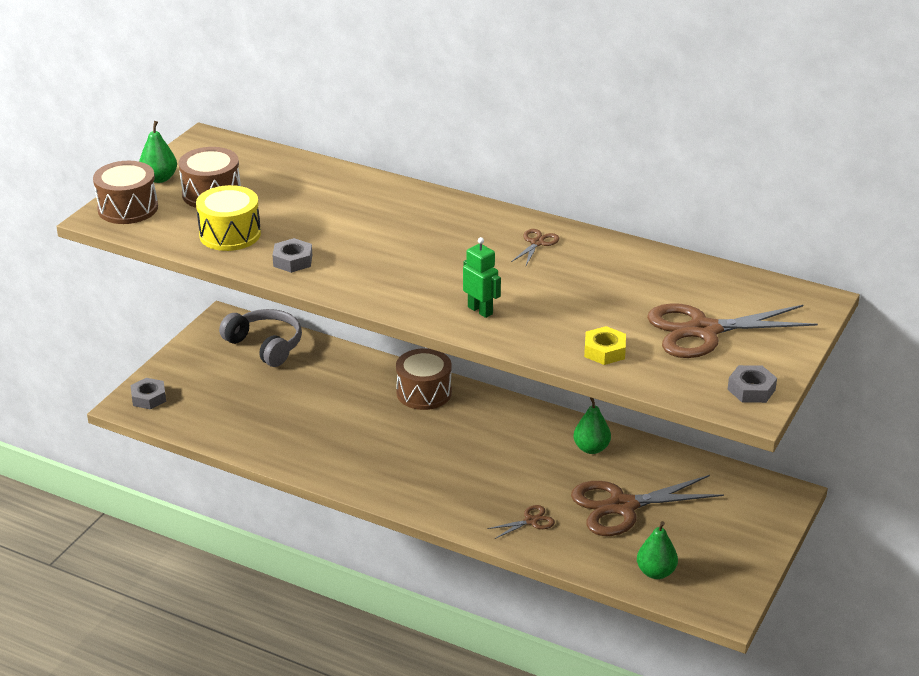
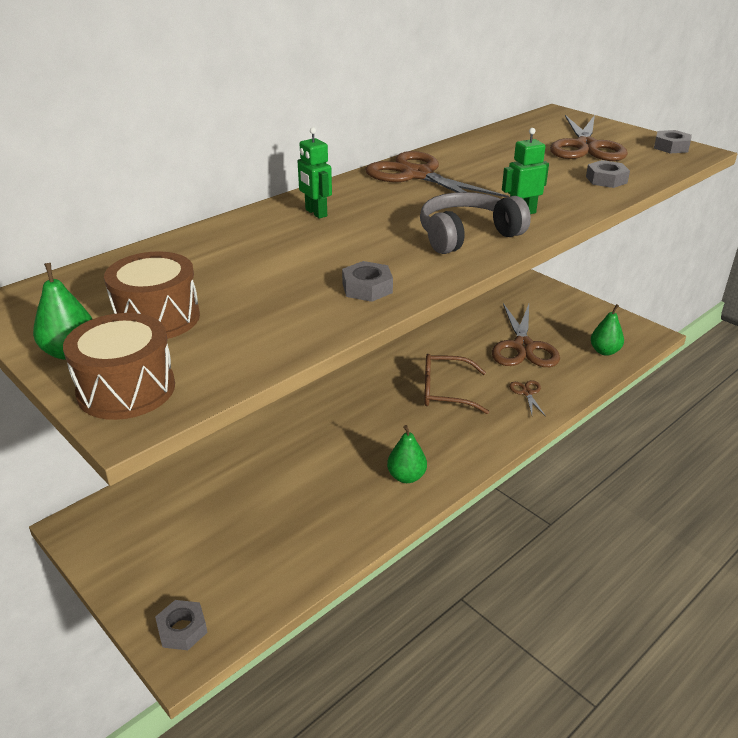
camera: 70 degrees left, 0 degrees up
yellow drum [196,185,261,251] -> none
grey headphones [219,309,302,367] -> grey headphones moved to [420,192,531,254]
brown drum [396,348,452,410] -> none
brown scissors [511,229,559,265] -> brown scissors [365,151,509,198], size x2.27
green pear [573,397,611,454] -> green pear moved to [387,425,427,483]
yellow nut [584,326,626,365] -> grey nut [586,160,630,188]
none -> green robot [298,127,332,219]
none -> brown glasses [424,354,489,414]

